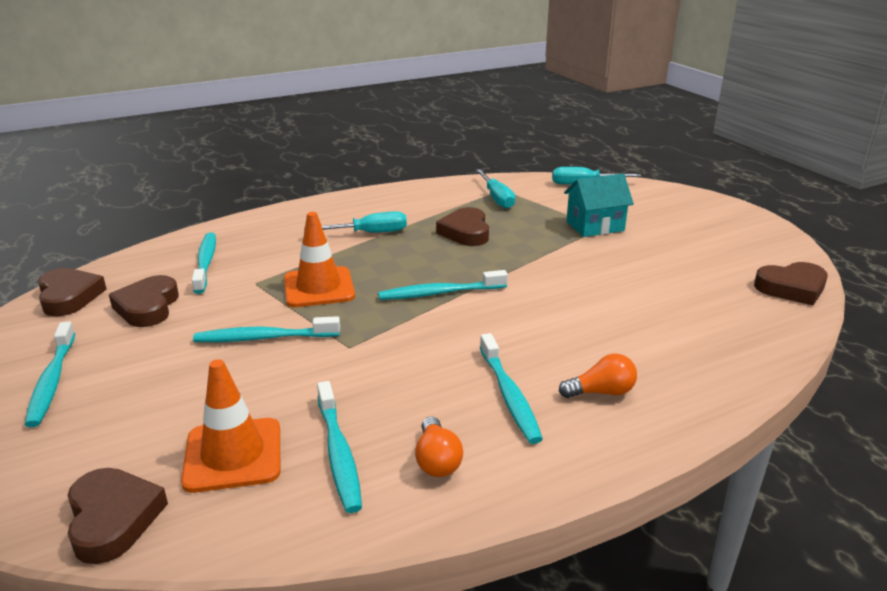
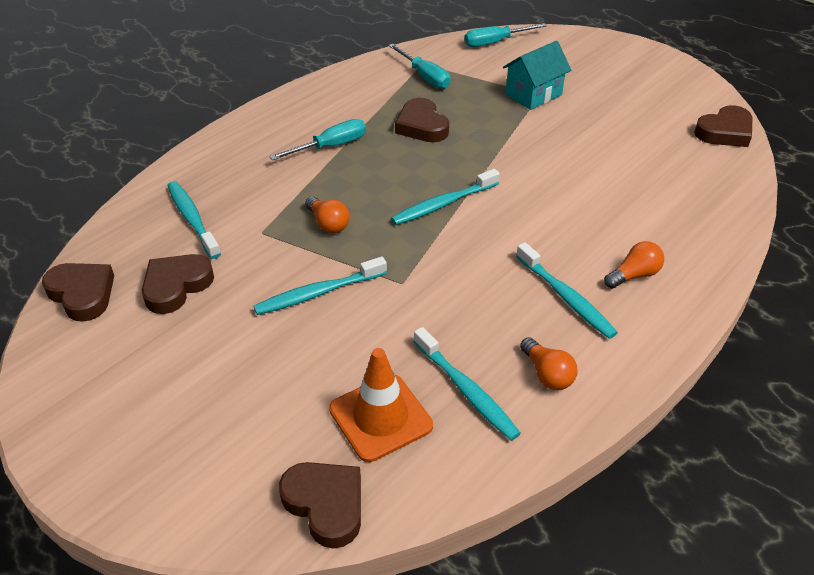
camera: 20 degrees left, 15 degrees up
turquoise toothbrush [24,321,75,427] -> none
brown heart [109,275,179,327] -> brown heart turned 60 degrees clockwise [142,254,214,314]
orange traffic cone [284,212,355,307] -> orange light bulb [305,196,350,233]

